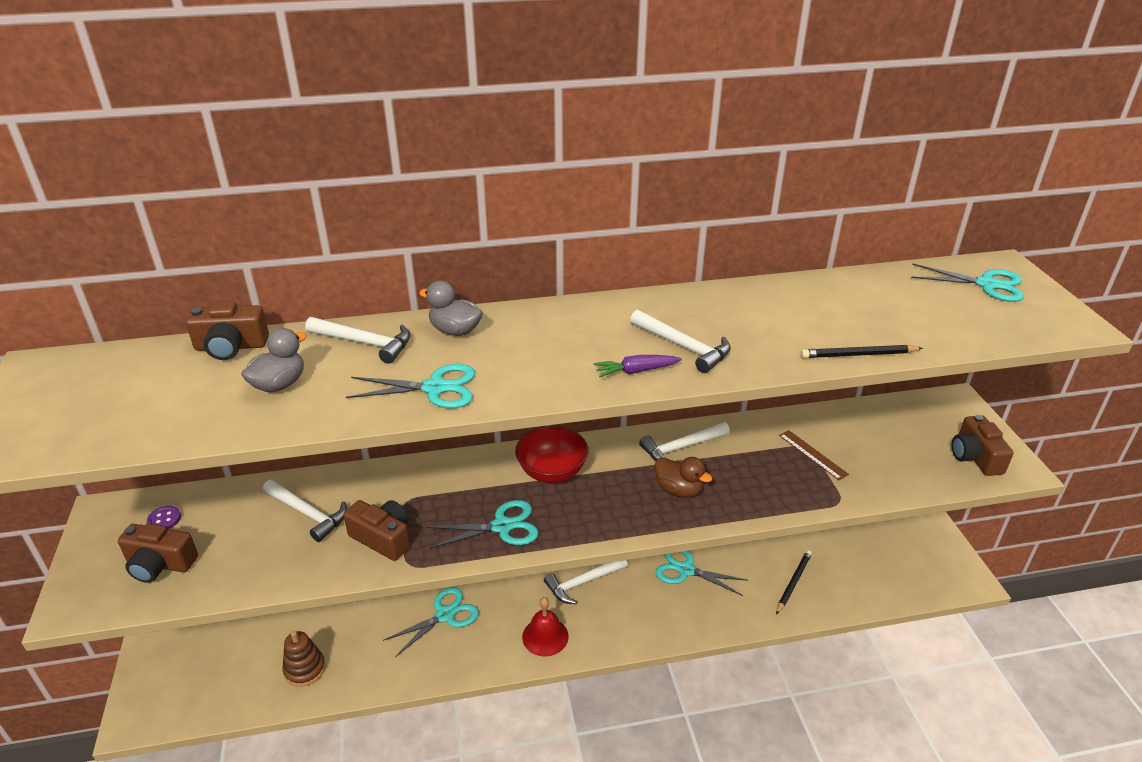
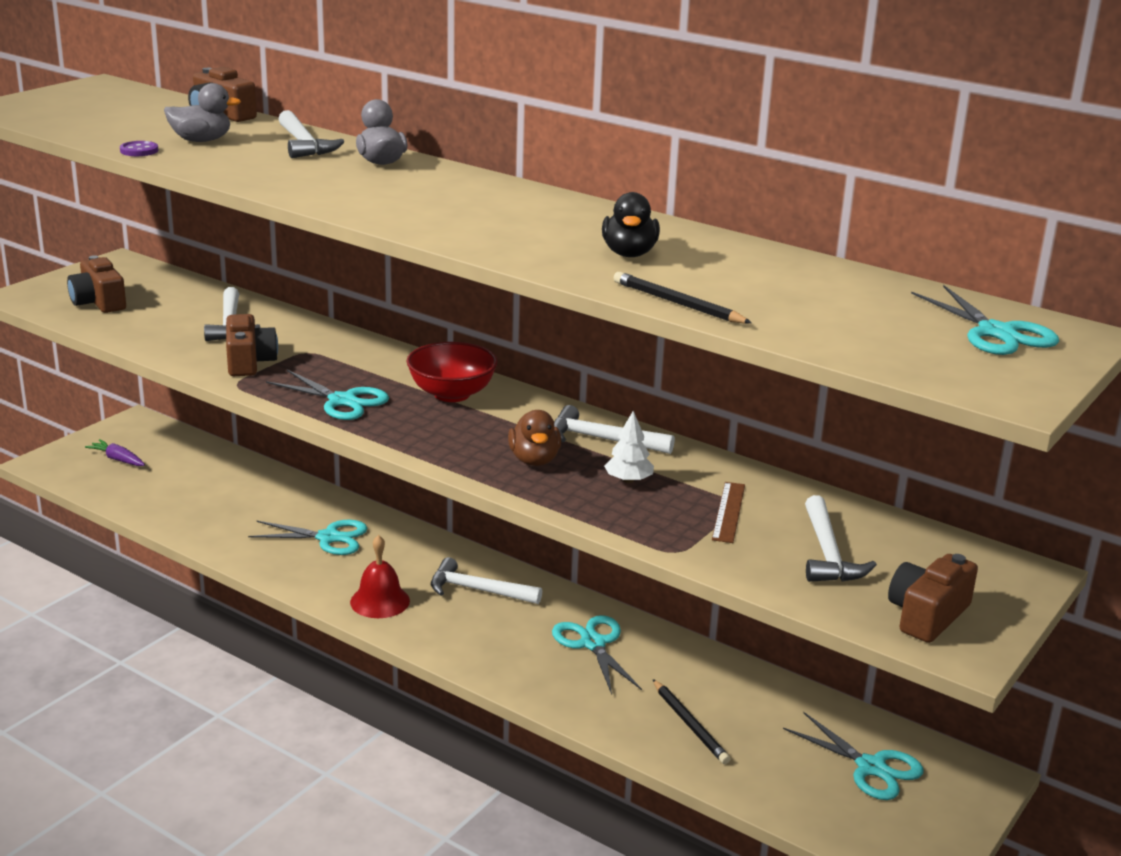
camera: 45 degrees right, 10 degrees down
purple button [147,506,181,529] -> purple button moved to [120,141,159,156]
brown stacking toy [283,631,325,687] -> none
turquoise scissors [346,364,475,408] -> turquoise scissors moved to [783,712,924,800]
purple carrot [594,355,682,377] -> purple carrot moved to [85,439,145,466]
white hammer [630,310,731,373] -> white hammer moved to [805,495,877,582]
black pencil [776,550,812,615] -> black pencil turned 75 degrees clockwise [653,679,730,764]
none -> black duck [602,192,660,257]
none -> white tree [604,411,654,483]

